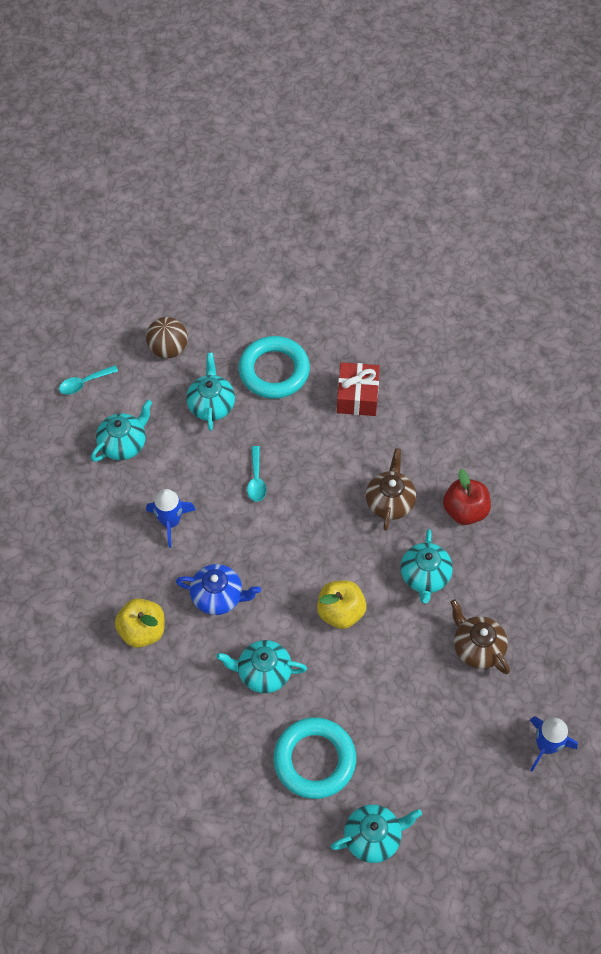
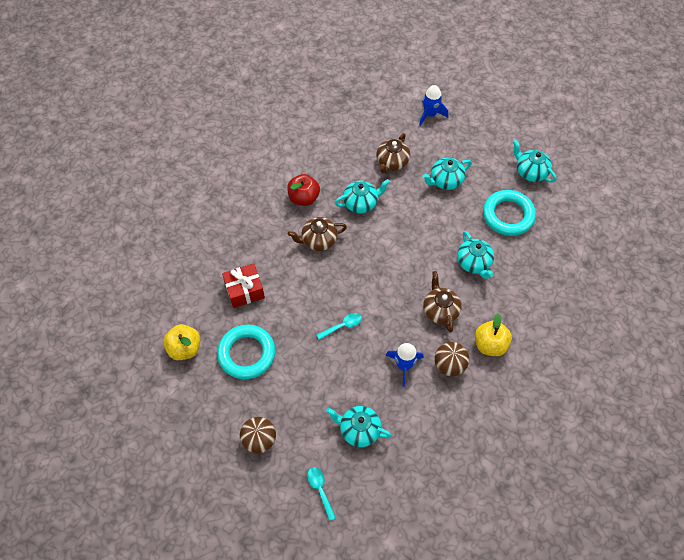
camera: 115 degrees left, 0 degrees up
turquoise spoon [59,365,118,395] -> turquoise spoon turned 150 degrees counterclockwise [307,467,336,521]
blue teapot [176,564,261,615] -> brown teapot [423,271,462,332]
turquoise teapot [186,353,235,431] -> turquoise teapot moved to [422,157,472,190]
yellow apple [317,580,366,629] -> yellow apple moved to [163,324,200,360]
none -> brown ball [435,342,469,376]

